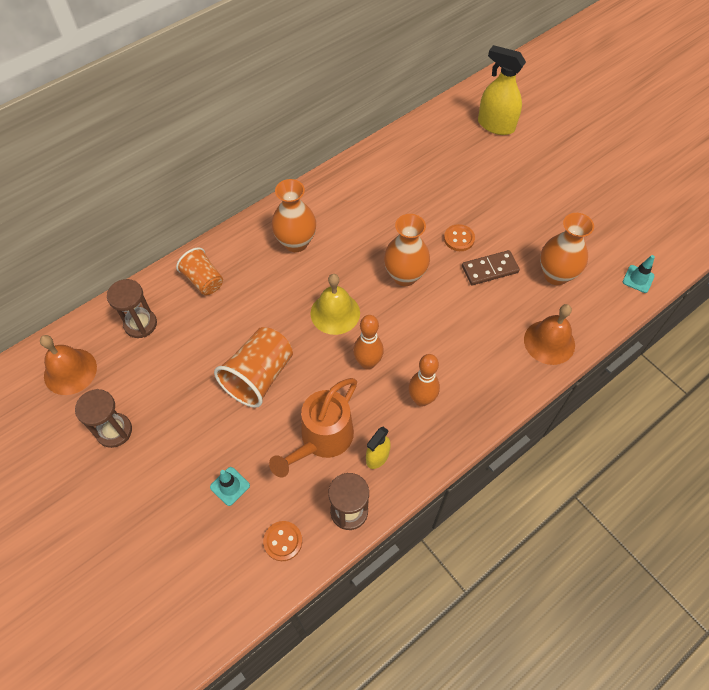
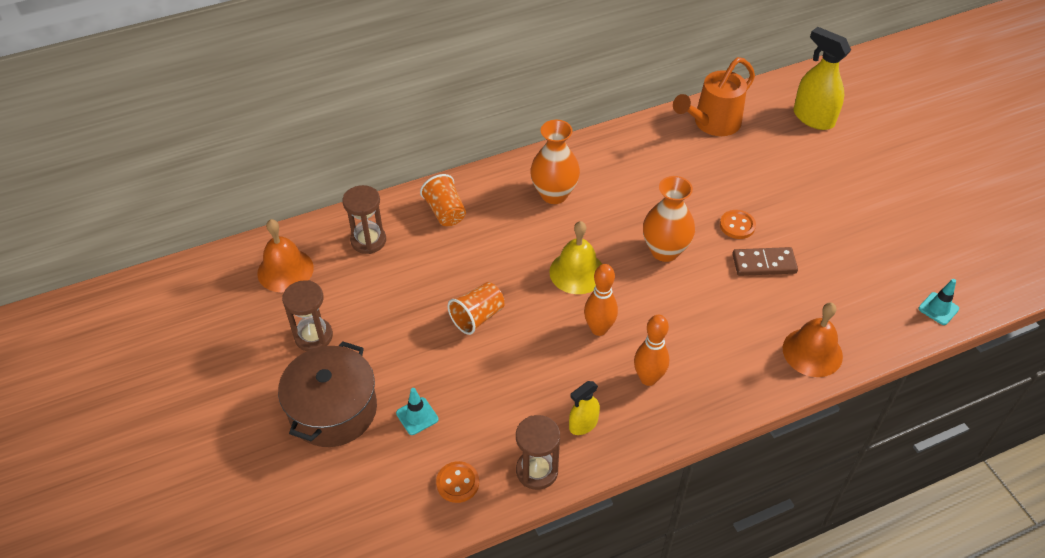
camera: 15 degrees right, 10 degrees down
orange cup [214,327,293,408] -> orange cup [448,282,505,335], size x0.65
orange watering can [269,378,357,477] -> orange watering can moved to [673,57,755,136]
orange vase [540,213,594,285] -> none
none -> brown pot [278,341,377,447]

